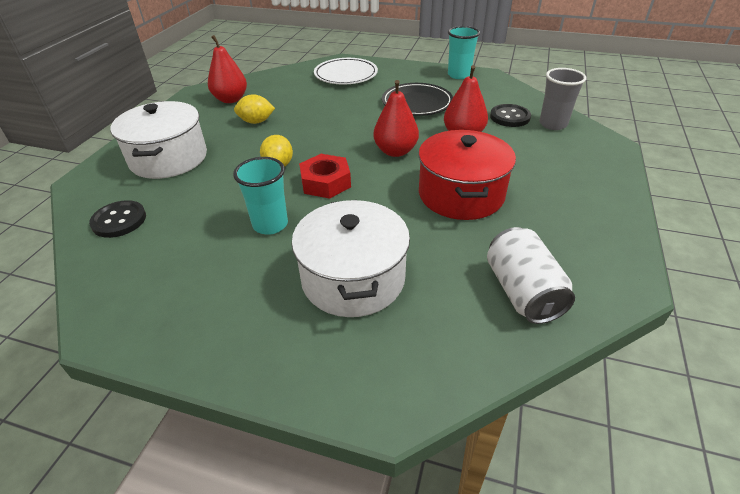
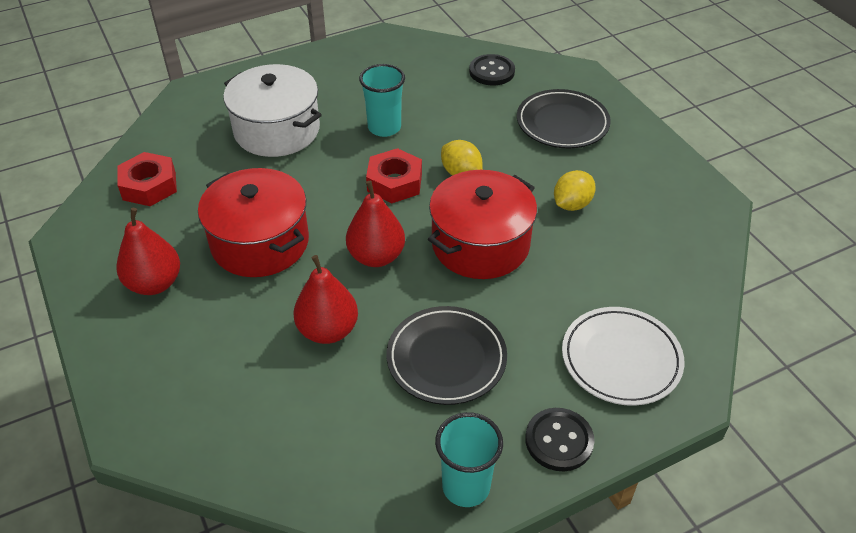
camera: 135 degrees right, 5 degrees up
white pot [110,101,207,179] -> black plate [517,89,611,148]
red pear [208,35,247,103] -> red pear moved to [116,208,180,295]
white can [487,227,575,324] -> red nut [117,152,177,206]
black button [490,104,531,127] -> black button moved to [525,408,594,471]
grey cup [539,68,586,130] -> none
none -> red pot [428,170,537,279]

